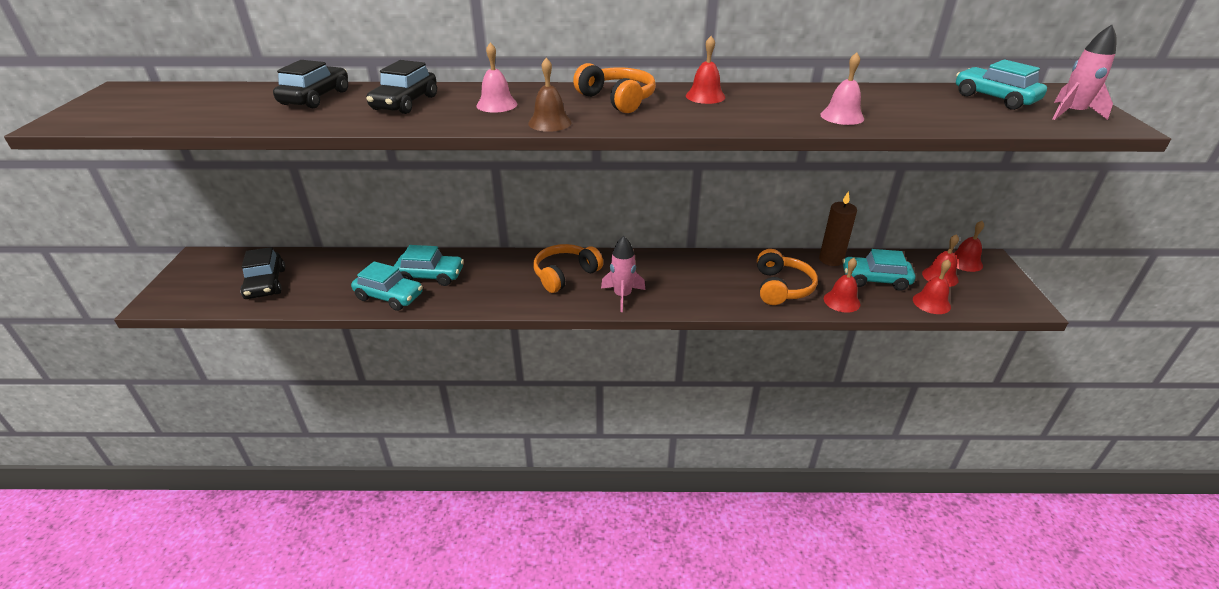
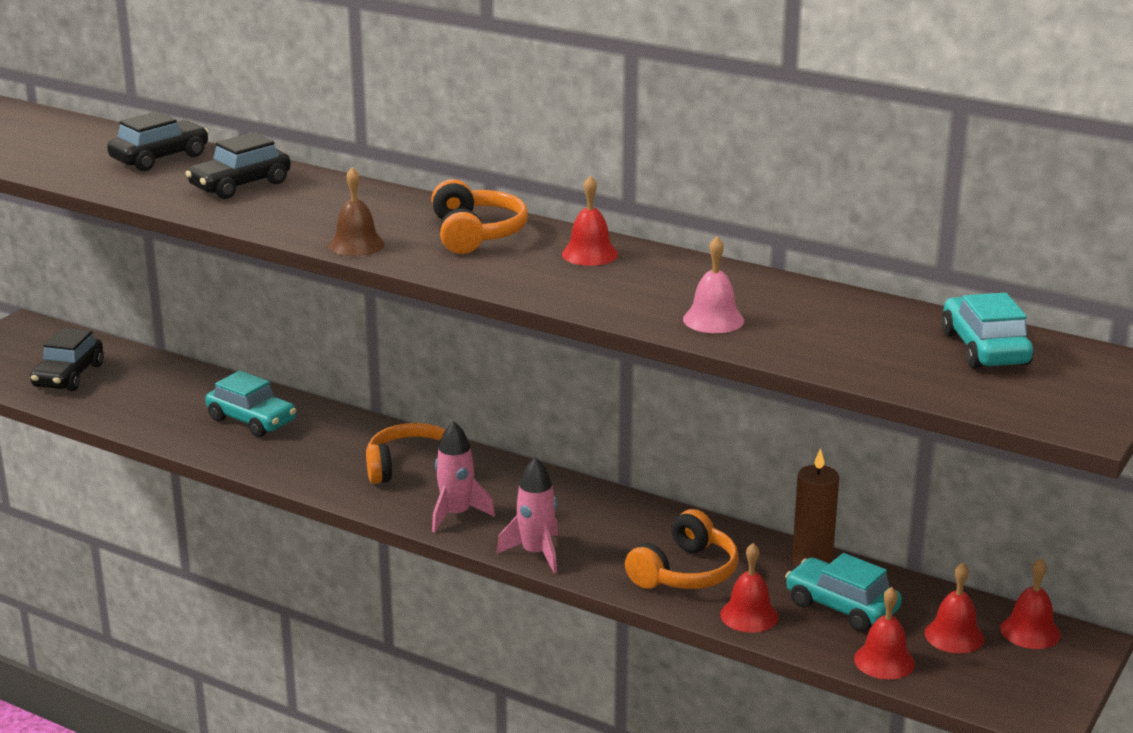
camera: 30 degrees right, 10 degrees down
turquoise car [351,261,423,311] -> none
pink bell [476,43,517,113] -> none
pink rocket [1052,25,1117,120] -> pink rocket moved to [496,457,558,573]

